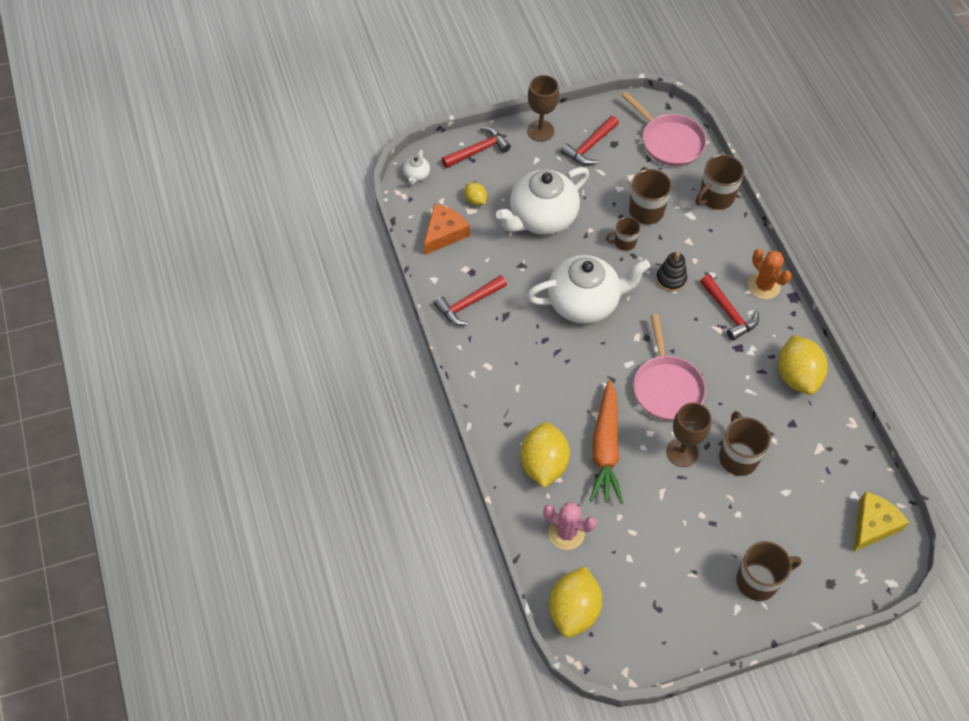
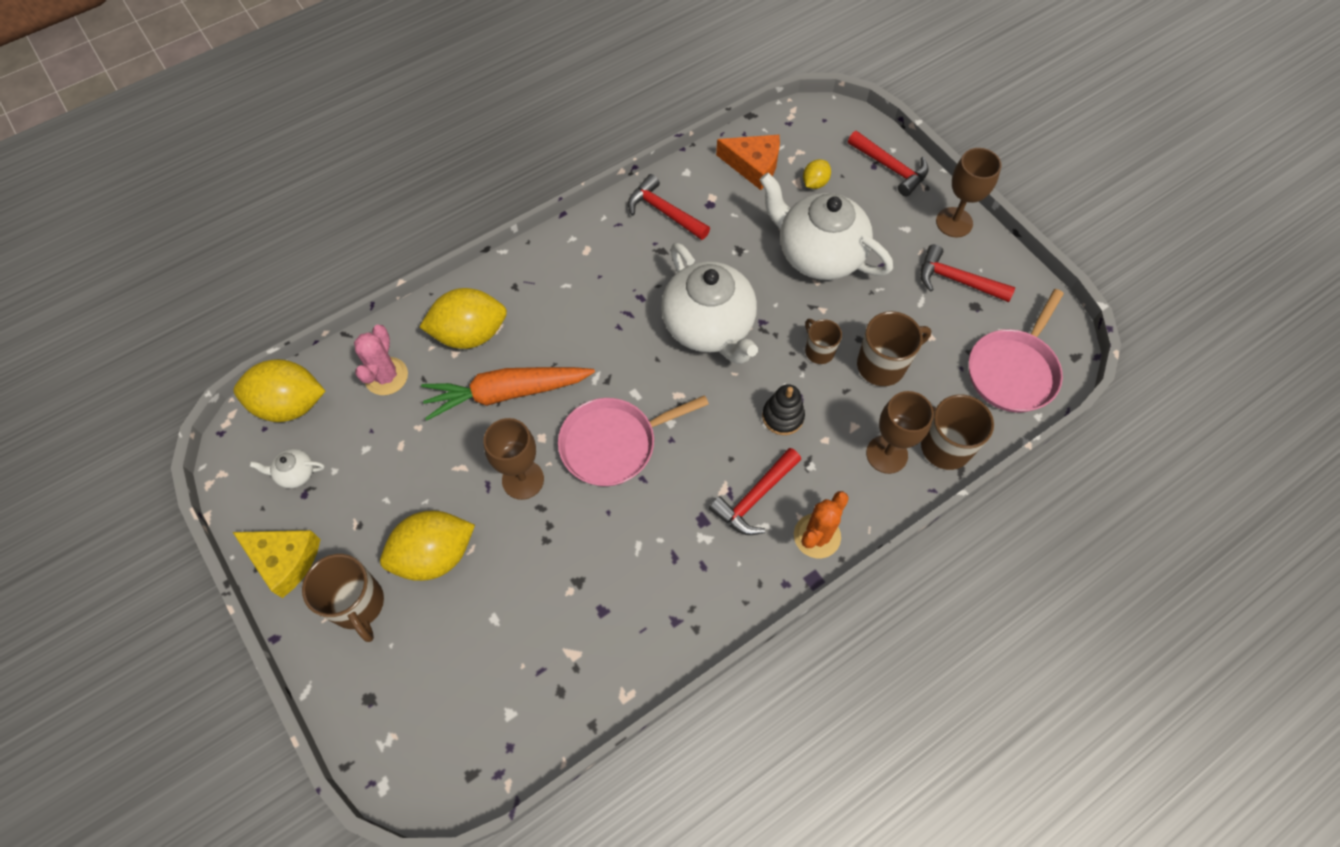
camera: 75 degrees right, 5 degrees up
white teapot [403,150,430,185] -> white teapot moved to [249,449,325,488]
brown mug [719,411,771,476] -> none
yellow lemon [778,335,828,395] -> yellow lemon moved to [380,510,475,581]
yellow cheese [853,491,909,552] -> yellow cheese moved to [233,530,321,598]
none -> brown goblet [866,391,934,474]

